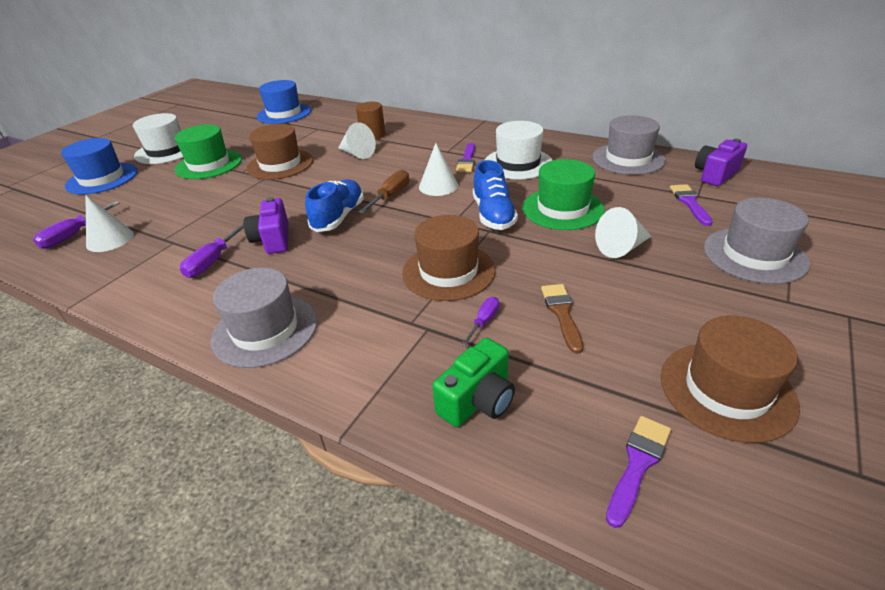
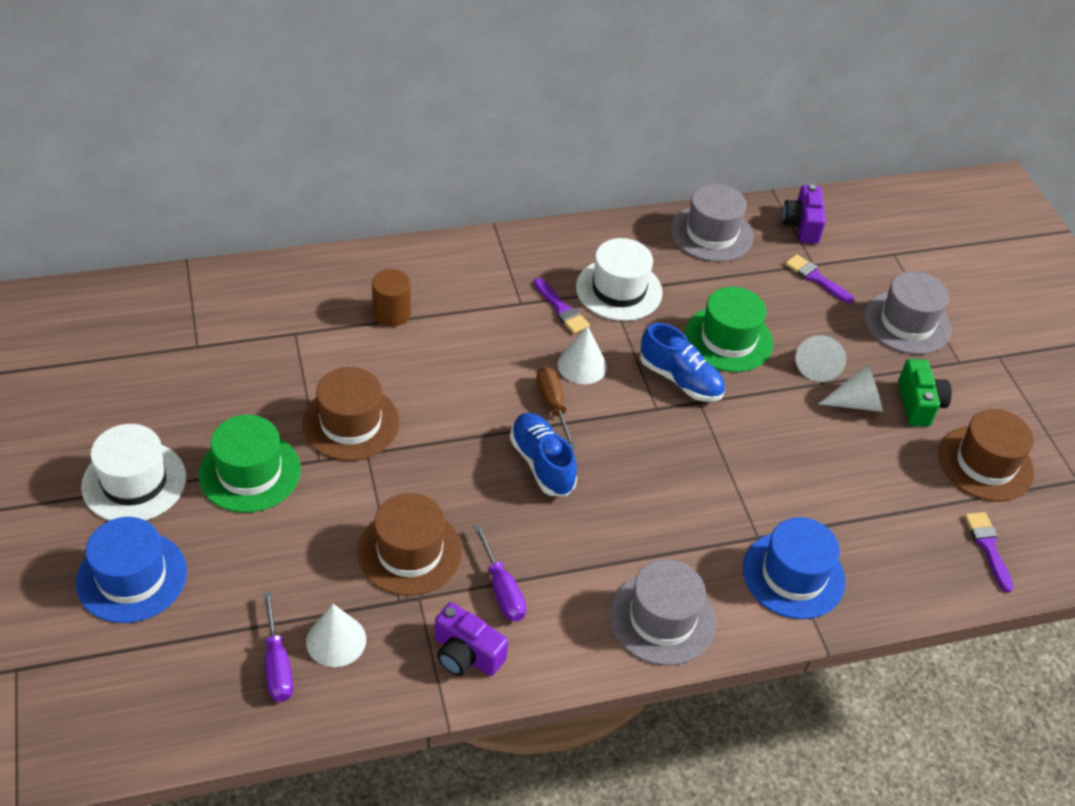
camera: 50 degrees left, 10 degrees up
purple camera [244,197,289,254] -> purple camera moved to [435,602,508,676]
blue hat [257,80,311,124] -> blue hat moved to [743,517,846,619]
white cone [338,122,376,159] -> white cone moved to [818,364,883,412]
brown hat [402,215,496,301] -> brown hat moved to [357,493,462,596]
green camera [433,338,515,427] -> green camera moved to [898,359,952,426]
purple screwdriver [461,297,499,346] -> none
brown brush [541,284,583,354] -> none

